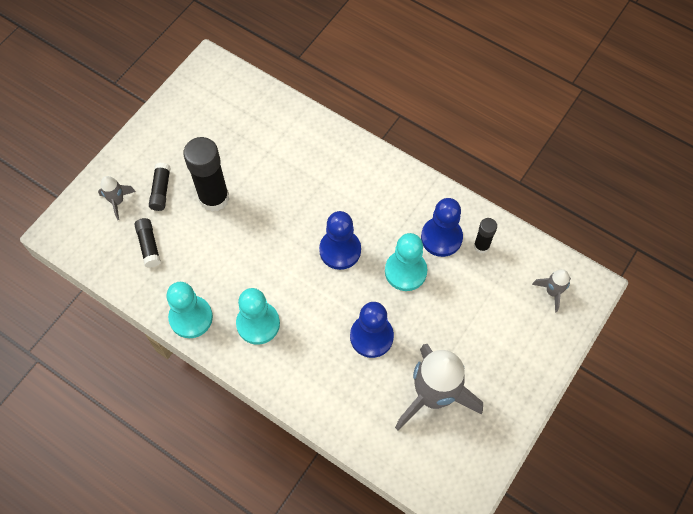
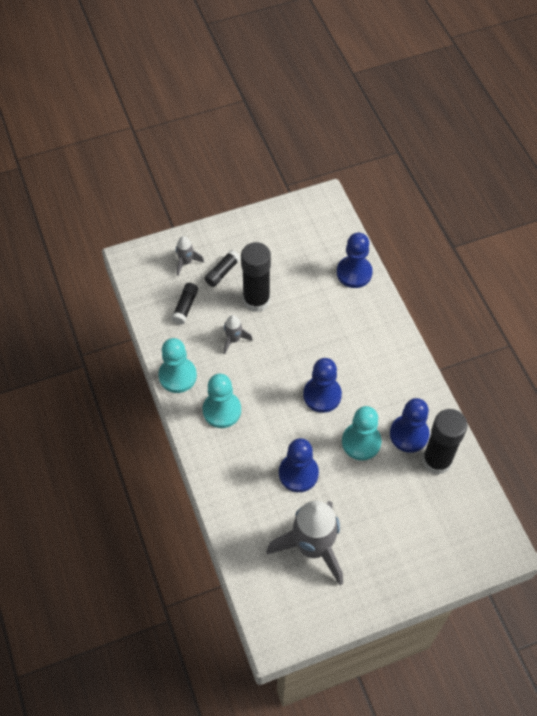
camera: 35 degrees right, 5 degrees down
black glue stick [474,218,497,253] -> black glue stick [422,409,467,475], size x1.95
grey rocket [532,269,571,312] -> grey rocket moved to [224,315,253,354]
none -> blue pawn [337,233,373,288]

